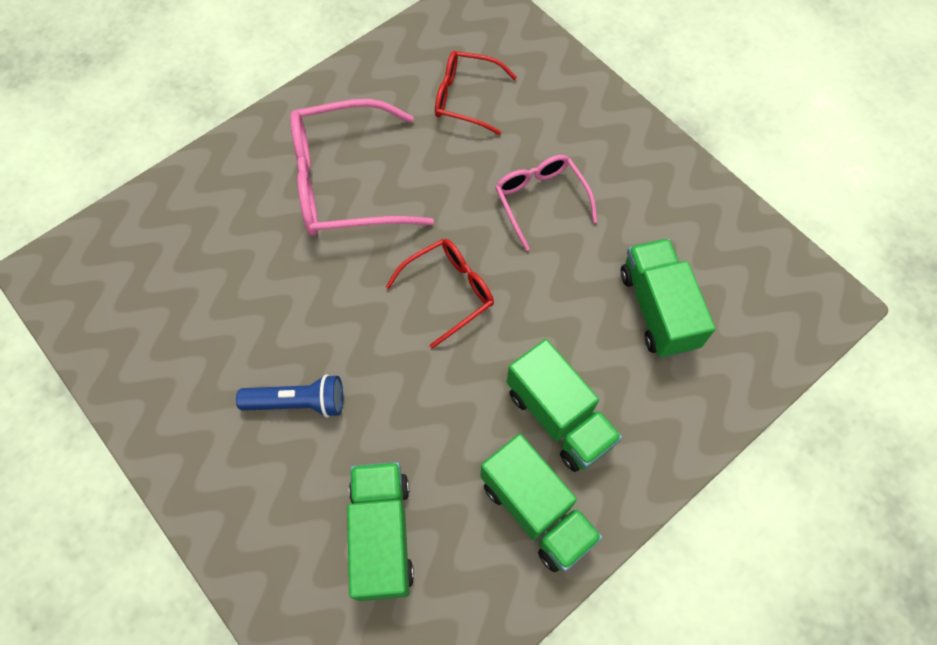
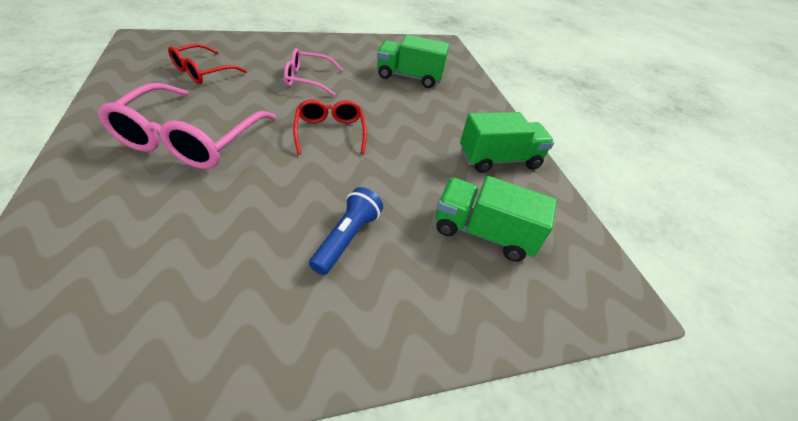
camera: 70 degrees left, 20 degrees down
green truck [507,339,622,472] -> none

